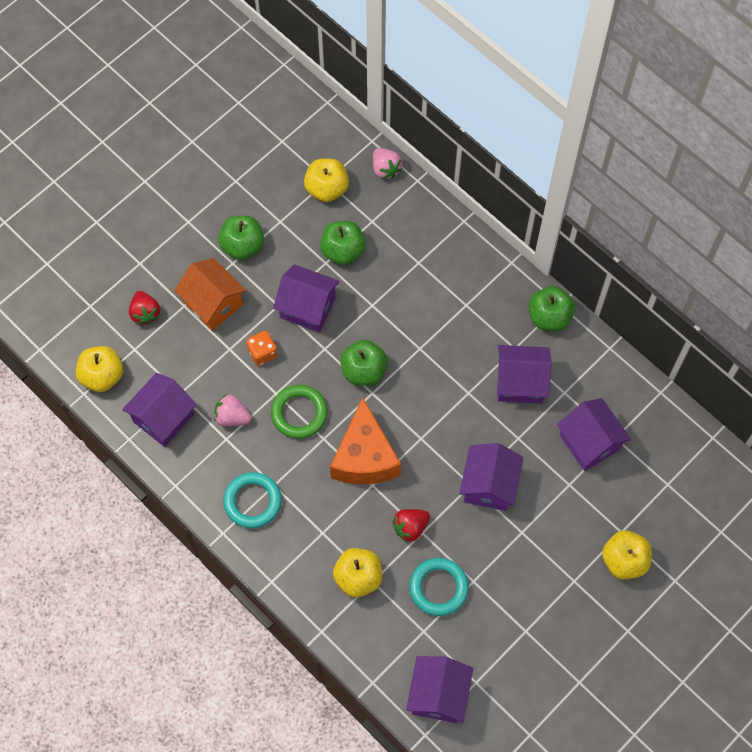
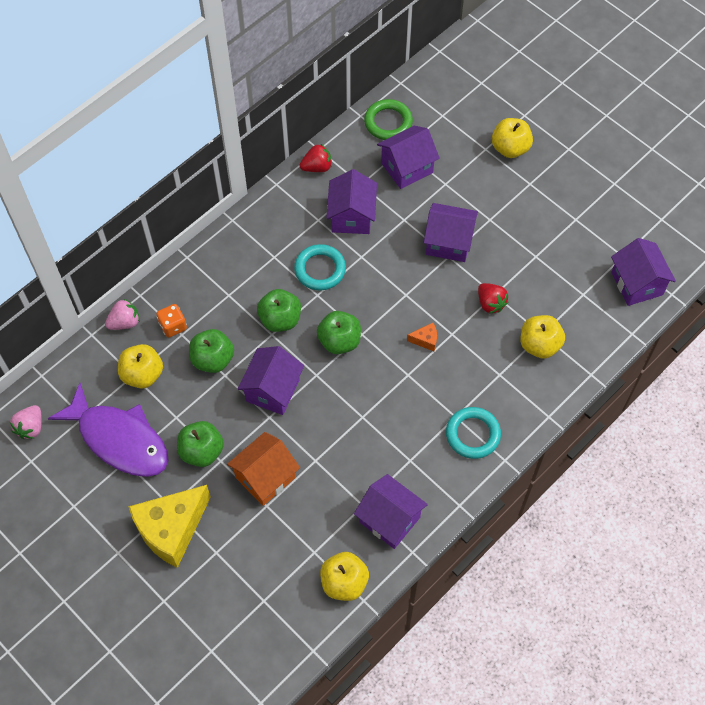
camera: 90 degrees left, 5 degrees down
red strawberry [129,291,160,325] -> red strawberry moved to [300,144,332,172]
pink strawberry [214,395,252,426] -> pink strawberry moved to [10,405,42,439]
orange dice [246,331,278,366] -> orange dice moved to [156,304,187,338]
green ring [271,385,328,439] -> green ring moved to [364,99,413,140]
orange cheese [330,397,401,484] -> orange cheese [407,323,437,351], size x0.40
purple house [406,656,473,723] -> purple house turned 60 degrees clockwise [611,238,676,306]
turquoise ring [409,558,469,616] -> turquoise ring moved to [294,244,346,290]
green apple [529,286,575,331] -> green apple moved to [257,289,301,332]
none -> purple fish [47,383,169,477]
none -> yellow cheese [128,485,211,568]

